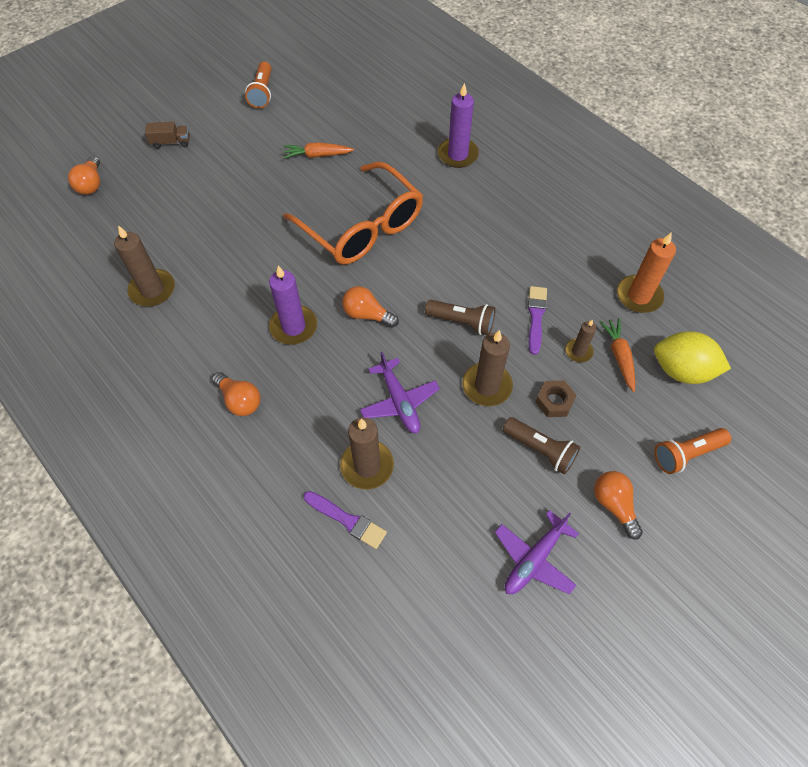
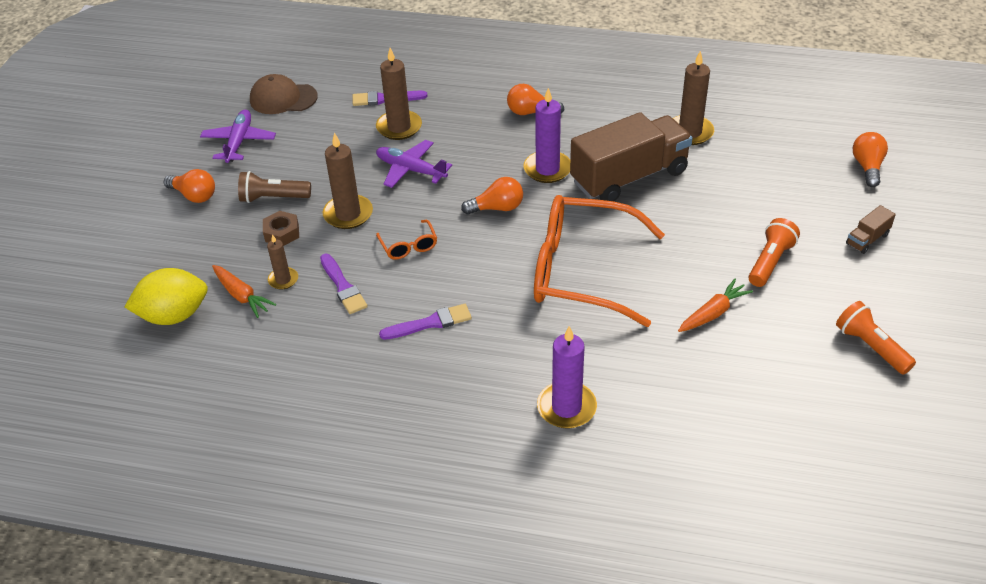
camera: 145 degrees right, 15 degrees down
orange light bulb [68,155,100,195] -> orange light bulb turned 45 degrees clockwise [853,132,888,187]
brown flashlight [425,300,496,335] -> orange glasses [376,220,437,260]
orange candle [617,232,676,313] -> none
orange flashlight [654,428,731,474] -> orange flashlight moved to [749,218,800,287]
none -> brown cap [250,74,318,114]
none -> purple brush [379,304,472,340]
none -> brown truck [570,112,693,201]

